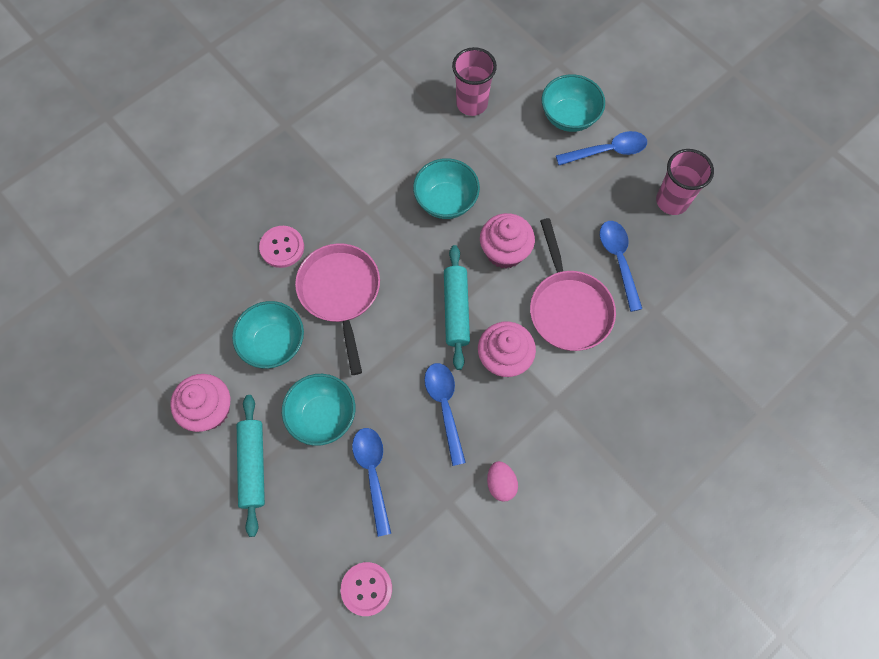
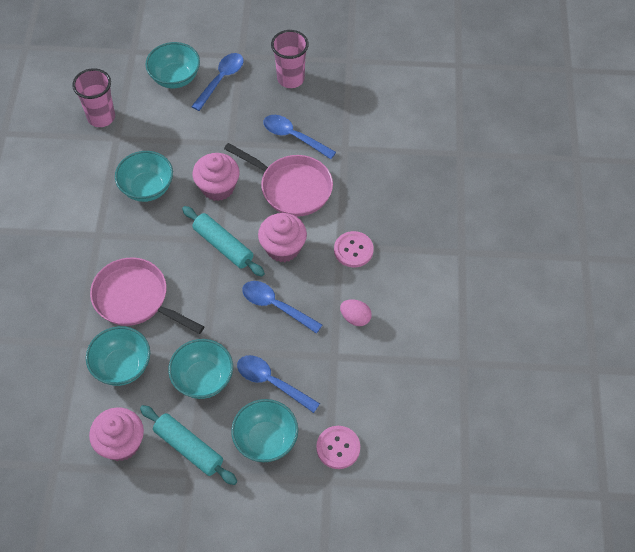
camera: 45 degrees left, 10 degrees down
pink button [259,226,304,268] -> pink button moved to [334,231,374,267]
none -> turquoise bowl [231,399,298,462]

